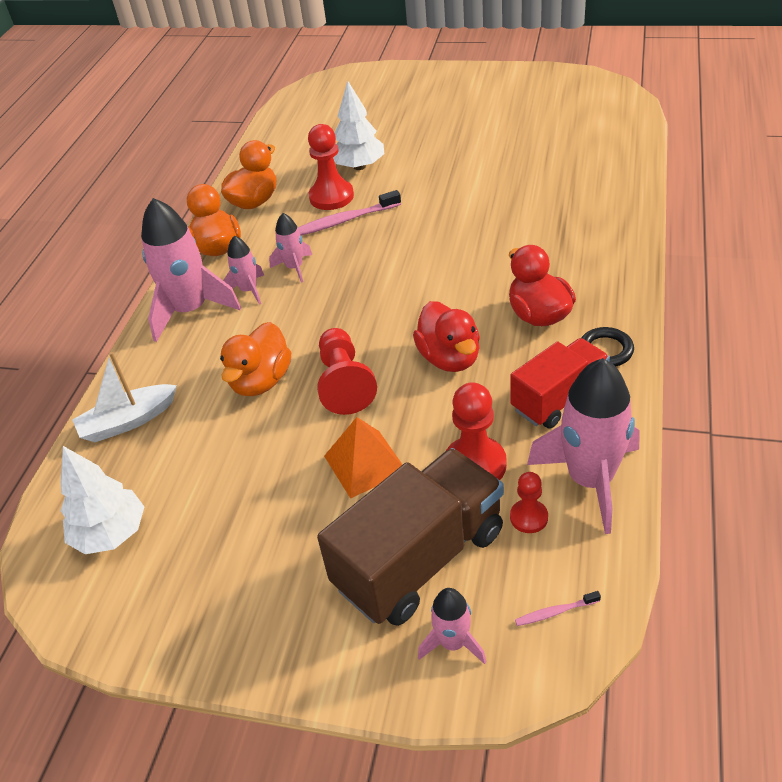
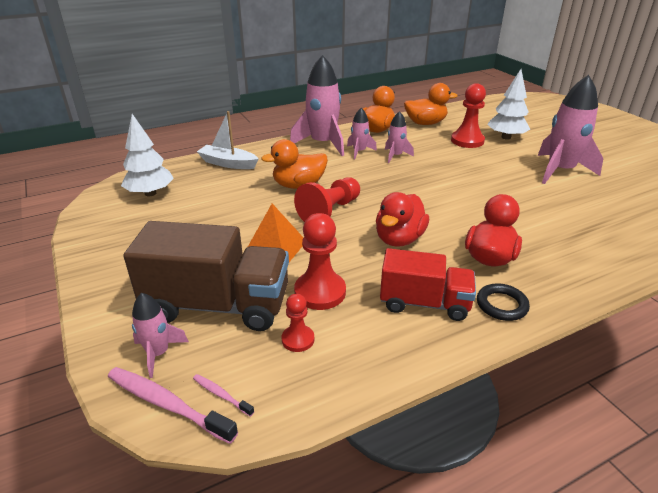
camera: 45 degrees right, 10 degrees down
pink toothbrush [298,190,401,235] -> pink toothbrush moved to [108,367,238,444]
pink rocket [527,358,639,534] -> pink rocket moved to [538,75,603,184]

